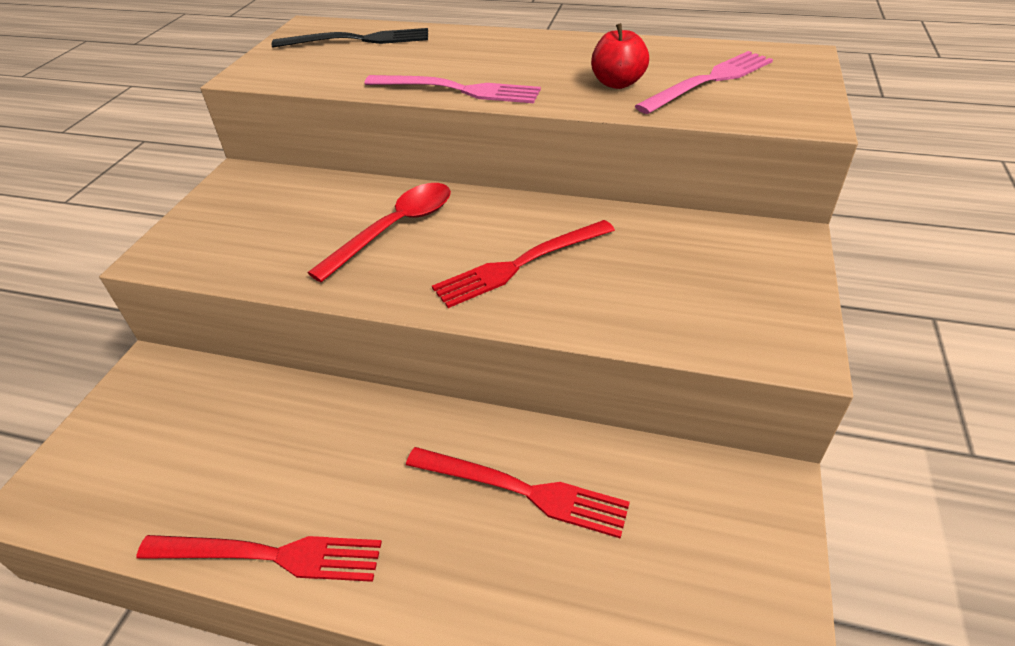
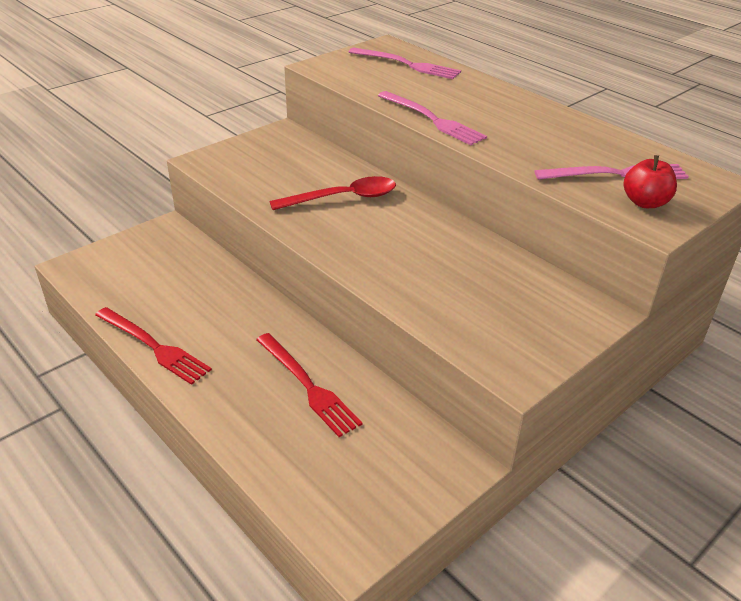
camera: 30 degrees right, 5 degrees down
black fork [272,28,428,48] -> pink fork [349,48,461,79]
red fork [432,220,615,308] -> none
red apple [591,23,649,89] -> red apple moved to [624,155,677,208]

